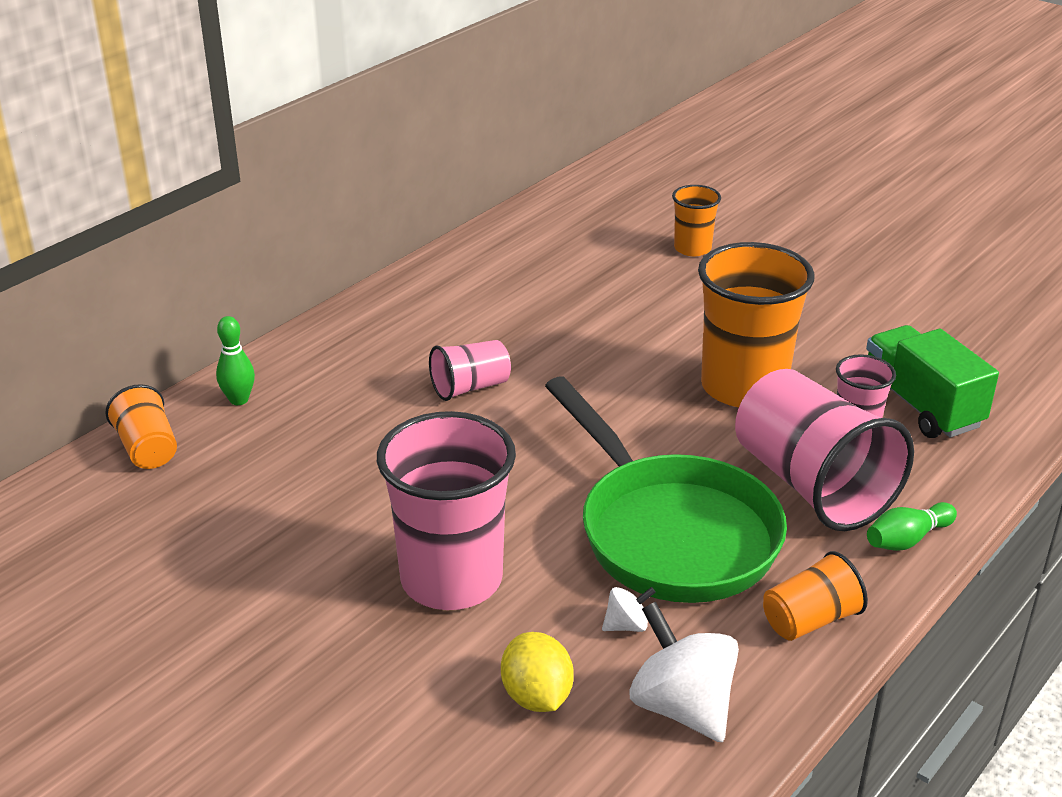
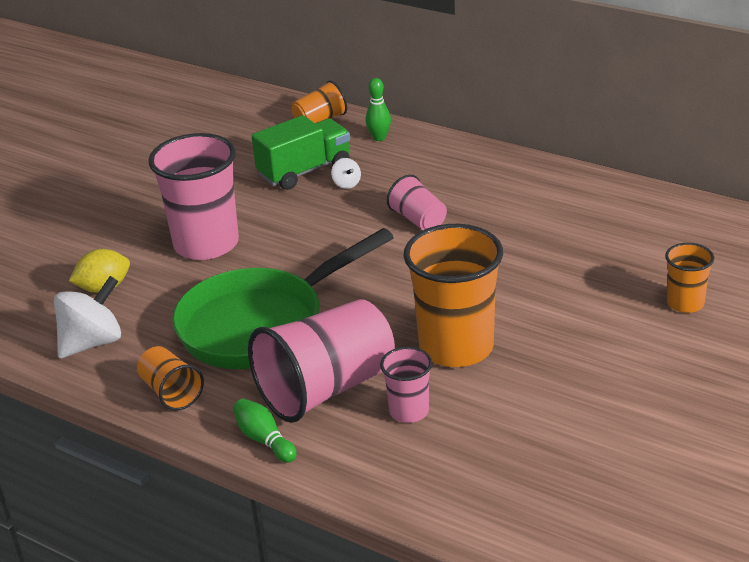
camera: 85 degrees right, 0 degrees up
white spinning top [602,587,656,632] -> white spinning top moved to [331,158,361,189]
green truck [866,325,999,438] -> green truck moved to [251,115,350,190]

